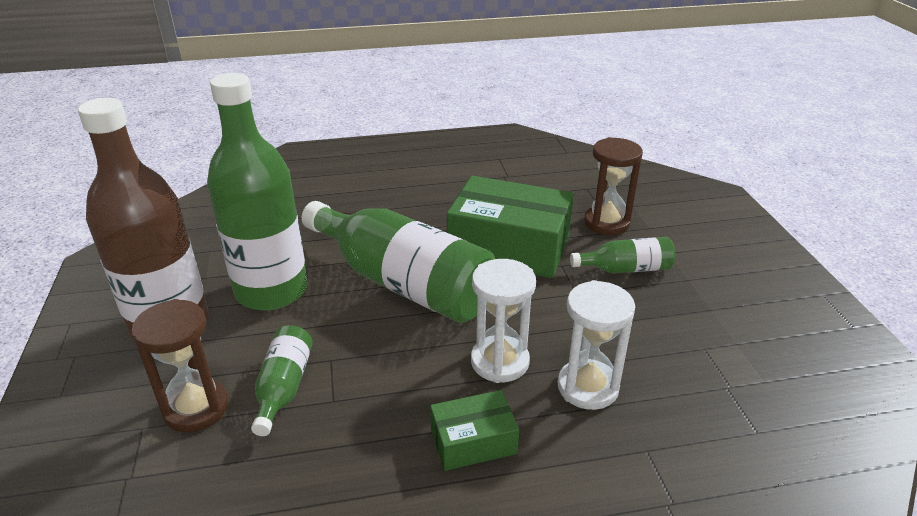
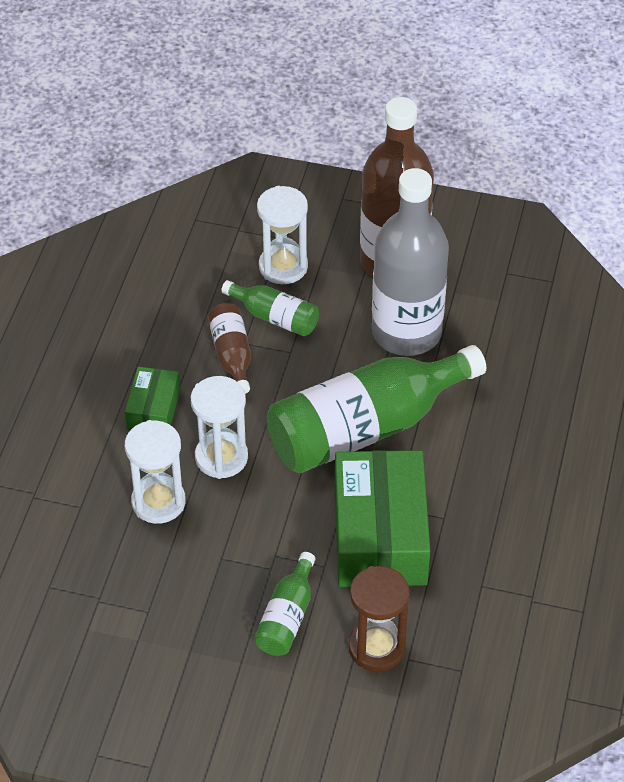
camera: 115 degrees right, 15 degrees up
brown hourglass [131,299,228,432] -> white hourglass [257,186,308,284]
green bottle [207,73,308,311] -> grey bottle [372,168,449,356]
green box [447,176,574,278] -> green box turned 45 degrees counterclockwise [335,450,430,587]
none -> brown bottle [208,303,251,394]

